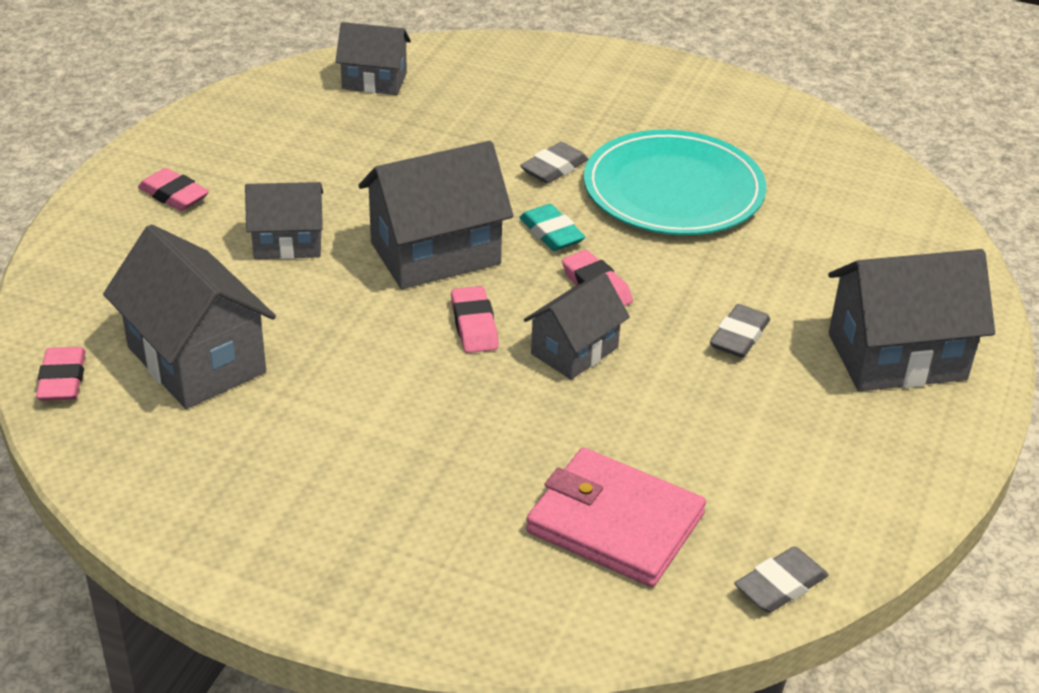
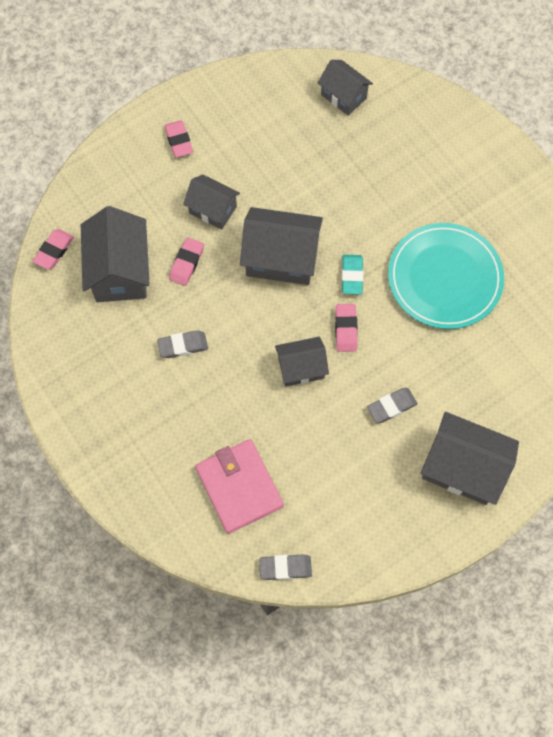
camera: 35 degrees right, 30 degrees up
pink eraser [451,286,499,353] -> pink eraser moved to [169,237,204,286]
grey eraser [520,142,588,184] -> grey eraser moved to [157,330,208,358]

